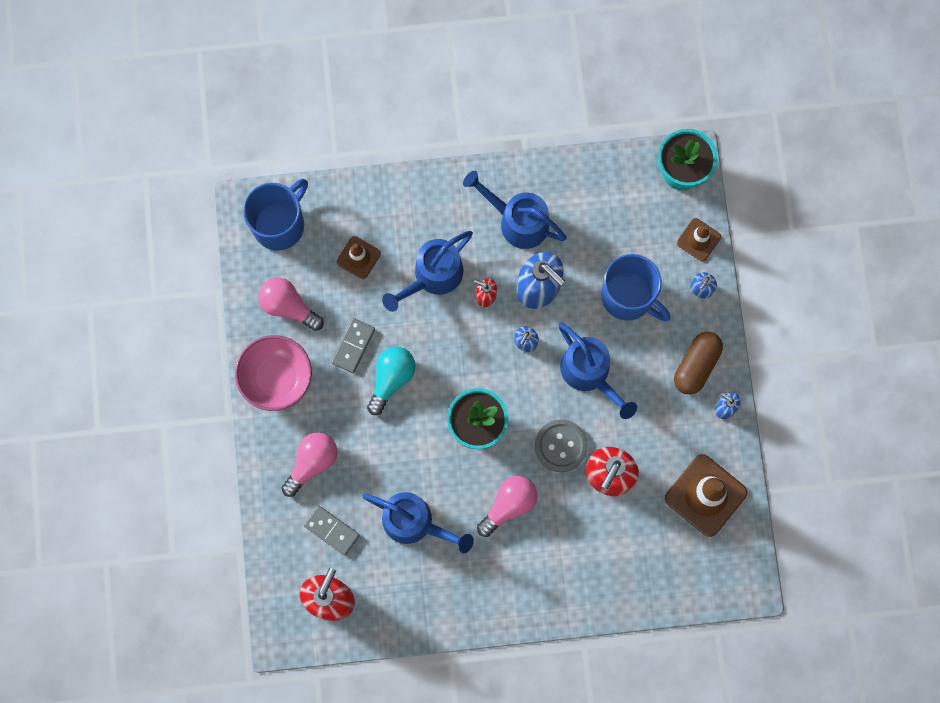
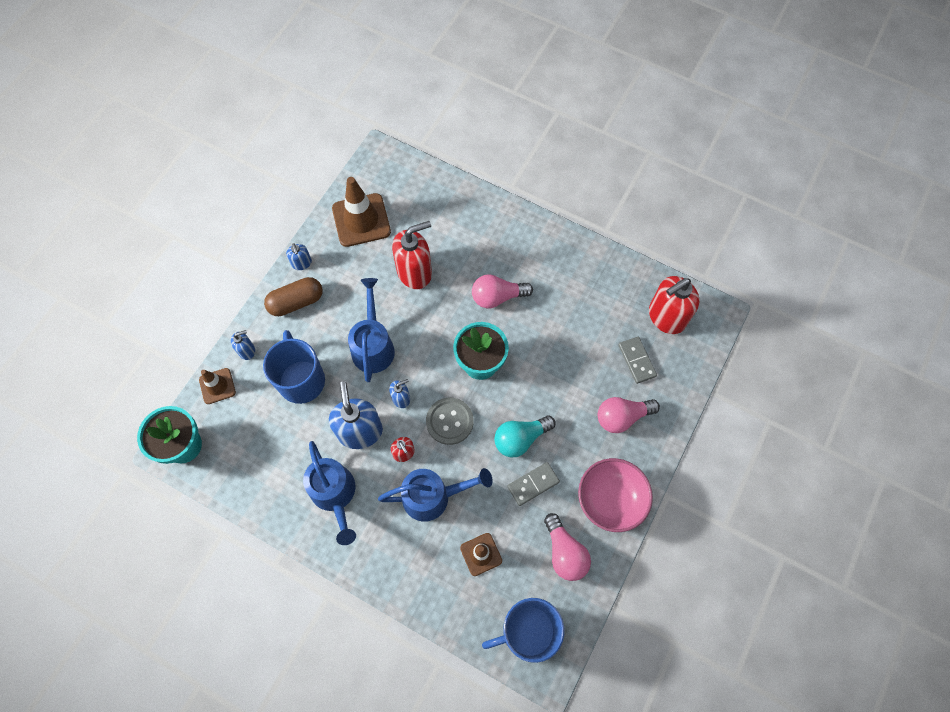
camera: 145 degrees left, 10 degrees down
blue watering can [363,492,473,553] -> none
grey button [535,419,588,472] -> grey button moved to [426,398,473,445]

